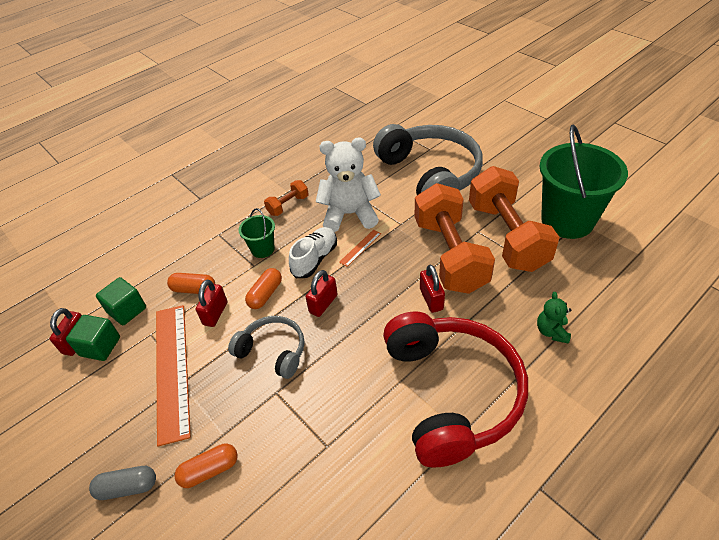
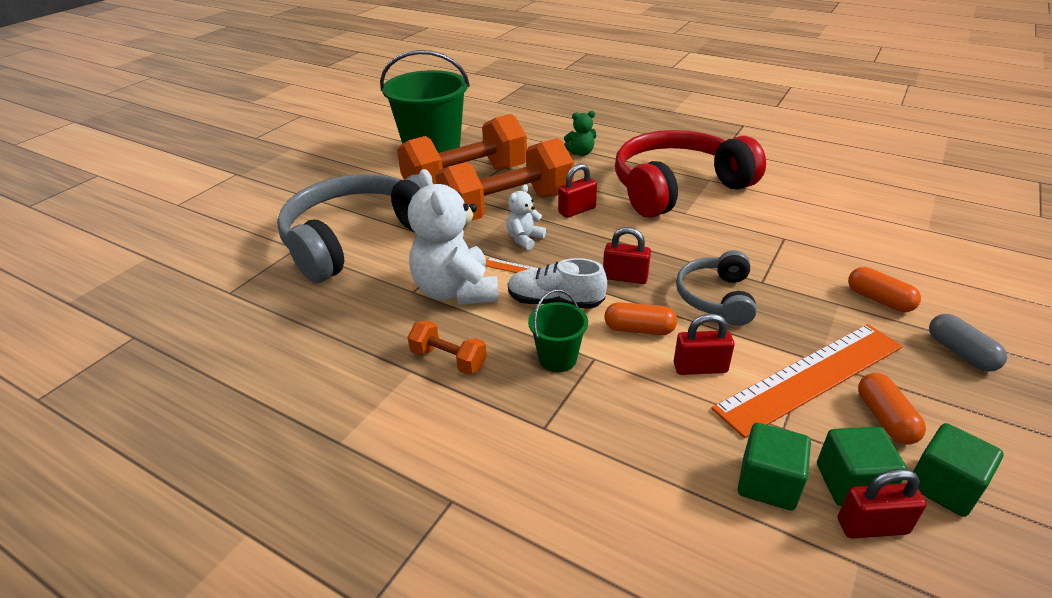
camera: 110 degrees left, 10 degrees down
orange capsule [167,273,215,294] -> orange capsule moved to [858,373,926,445]
none -> white teddy bear [506,185,546,250]
none -> green cube [913,423,1003,517]

